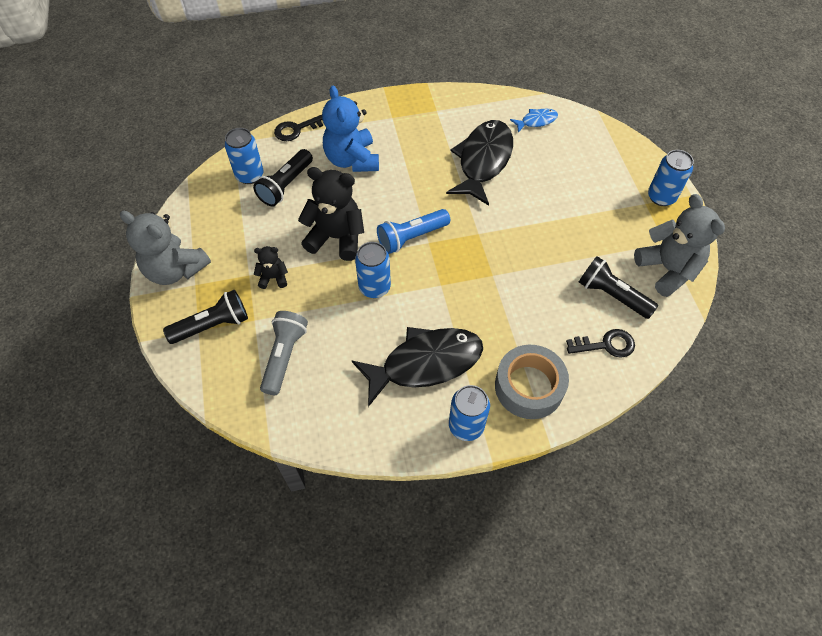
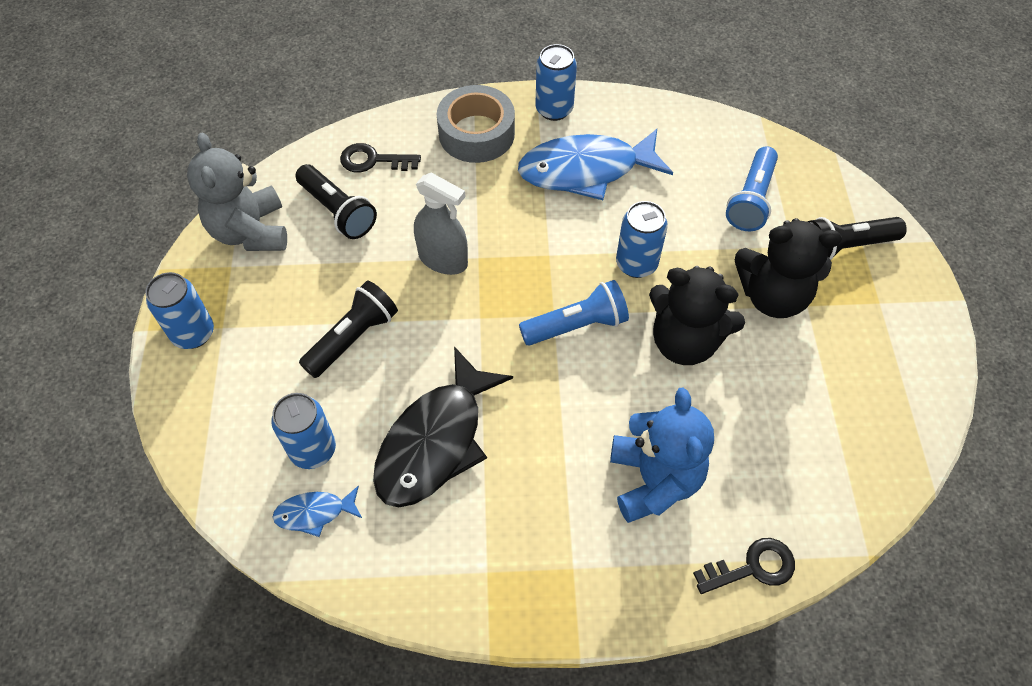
camera: 170 degrees left, 0 degrees up
grey teddy bear [120,211,211,285] -> none
blue can [225,128,263,184] -> blue can moved to [271,393,336,469]
black flashlight [253,149,313,206] -> black flashlight moved to [299,281,398,378]
black teddy bear [254,246,288,289] -> black teddy bear [735,218,842,318], size x2.03
grey flashlight [260,311,308,395] -> blue flashlight [726,146,778,231]
black fish [352,327,483,407] -> blue fish [518,129,673,200]
none -> grey spray bottle [414,173,468,275]

